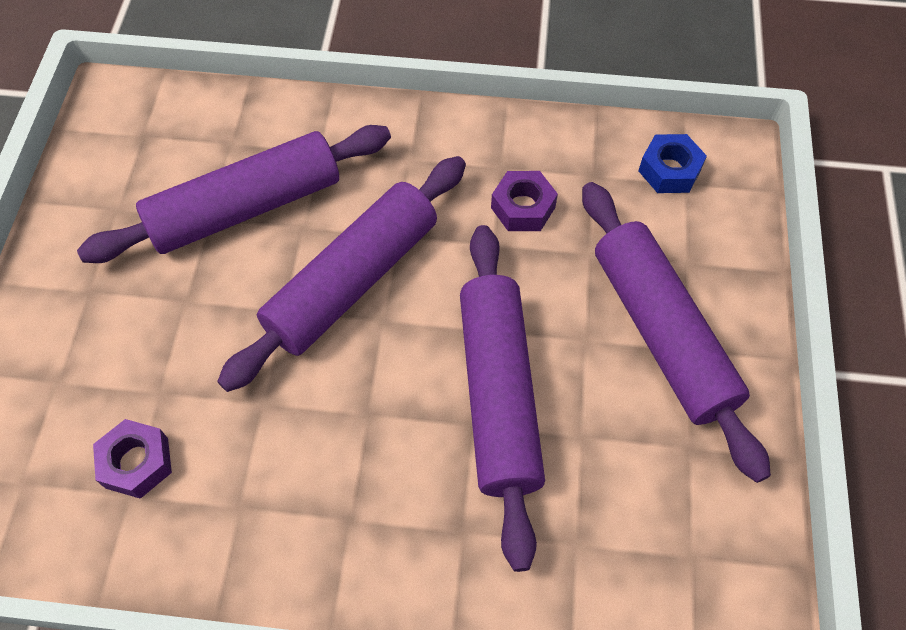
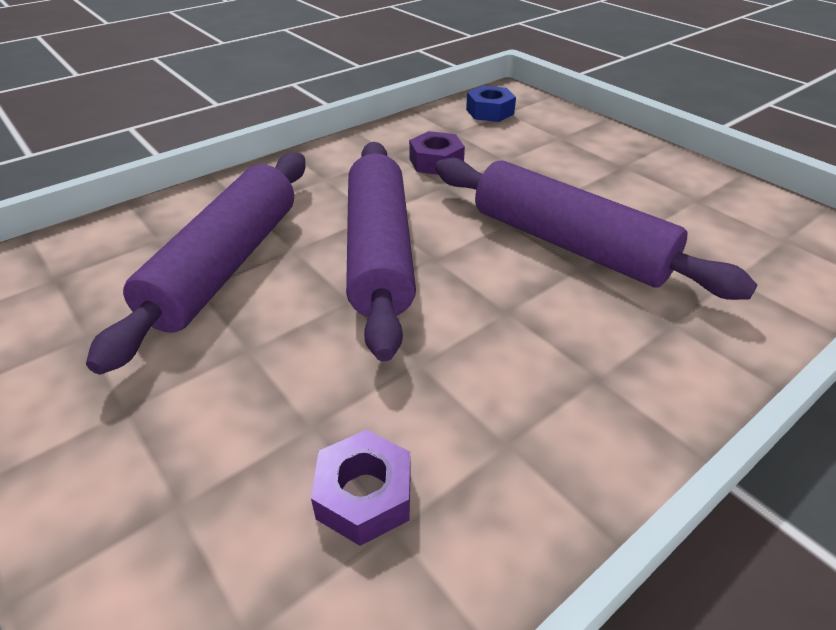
camera: 45 degrees left, 20 degrees down
purple rolling pin [582,182,771,483] -> none

